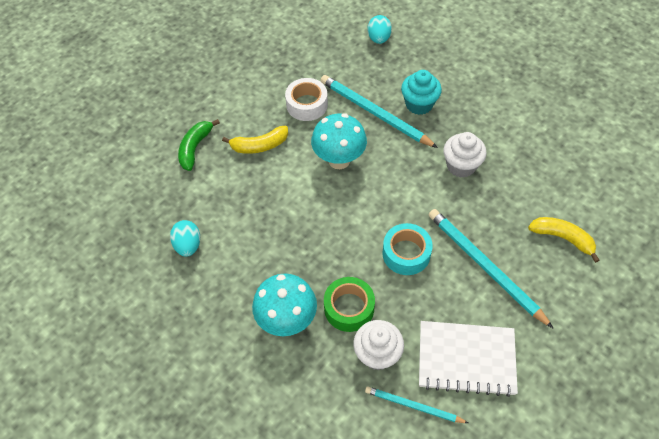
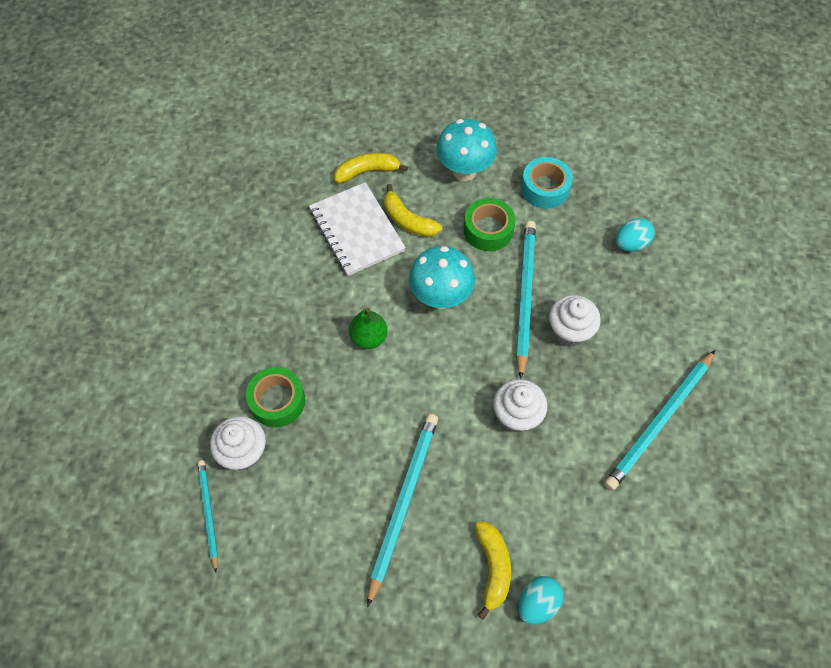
camera: 55 degrees right, 5 degrees up
turquoise egg [170,220,200,257] -> turquoise egg moved to [518,576,563,625]
green banana [178,119,220,171] -> yellow banana [334,152,408,183]
turquoise mushroom [252,273,317,336] -> turquoise mushroom moved to [436,119,497,181]
white tape [285,78,328,121] -> green tape [464,198,515,251]
turquoise tape [382,223,433,275] -> turquoise tape moved to [521,157,573,209]
turquoise cupcake [401,70,442,115] -> white cupcake [549,295,601,347]
white notebook [419,321,518,397] -> white notebook moved to [309,182,406,276]
none -> green pear [349,308,388,349]
none -> turquoise pencil [604,350,715,491]

